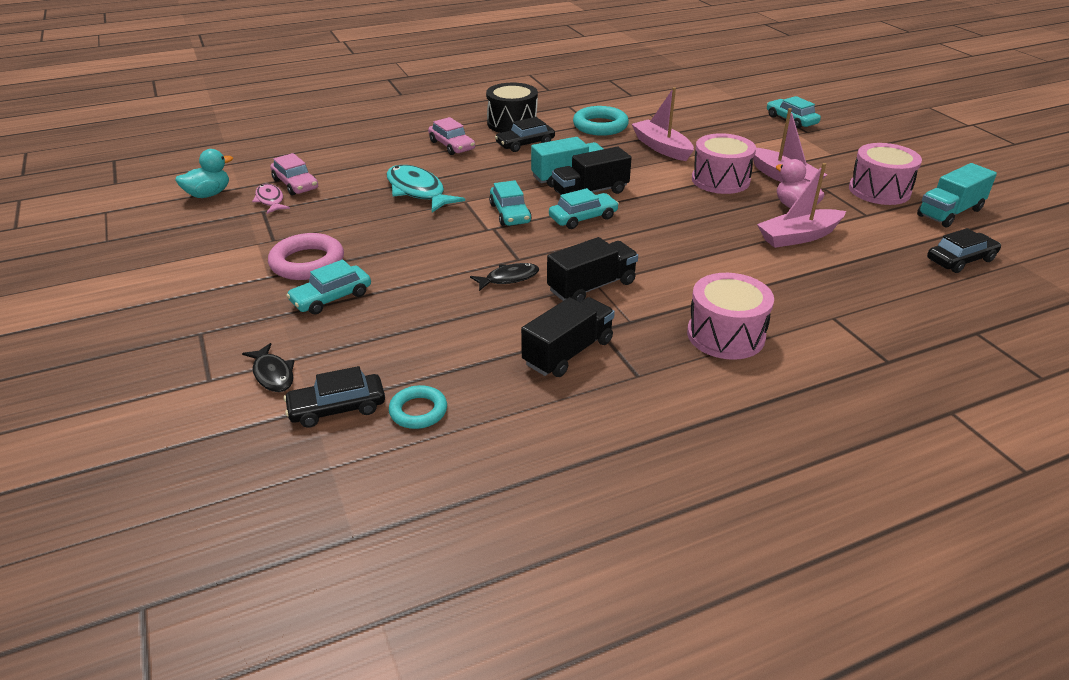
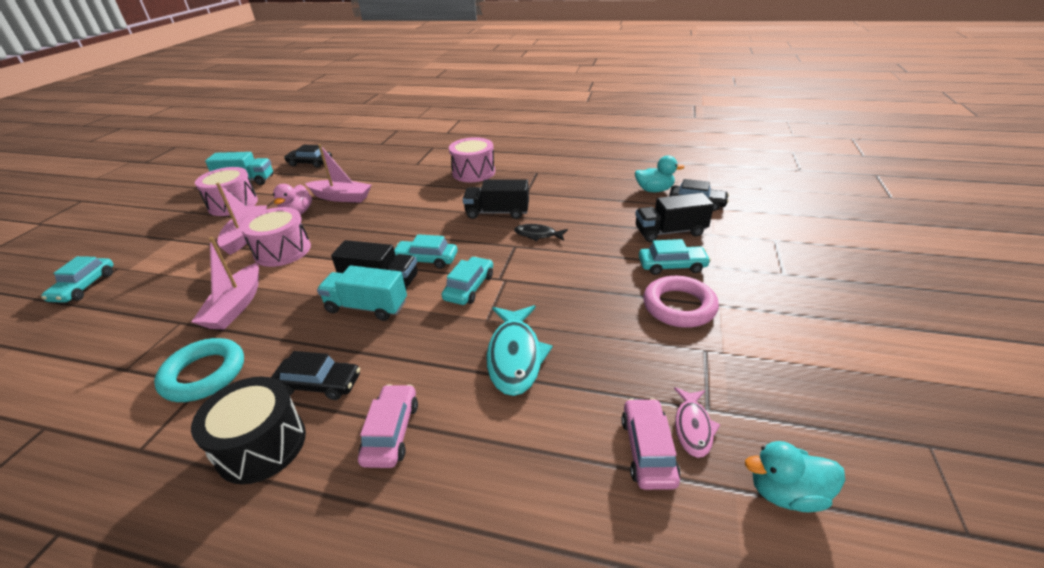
camera: 140 degrees left, 0 degrees up
black fish [242,343,294,392] -> none
turquoise ring [389,385,447,429] -> turquoise duck [635,155,684,192]
black truck [521,297,615,377] -> black truck moved to [635,193,714,242]

